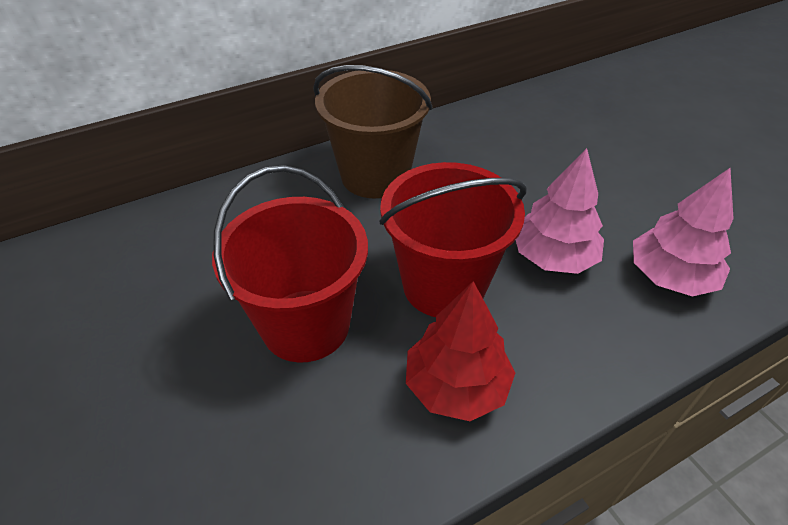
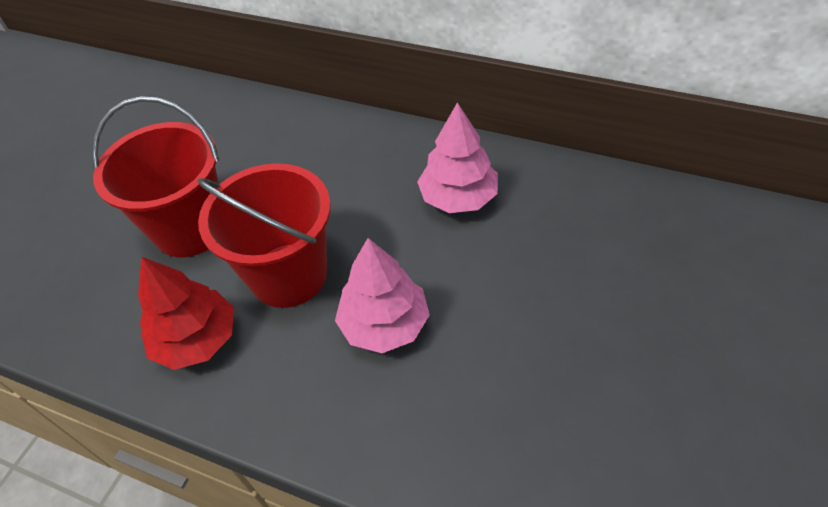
camera: 55 degrees right, 5 degrees up
brown bucket [313,65,432,198] -> none
pink tree [633,168,734,297] -> pink tree moved to [417,102,498,213]

